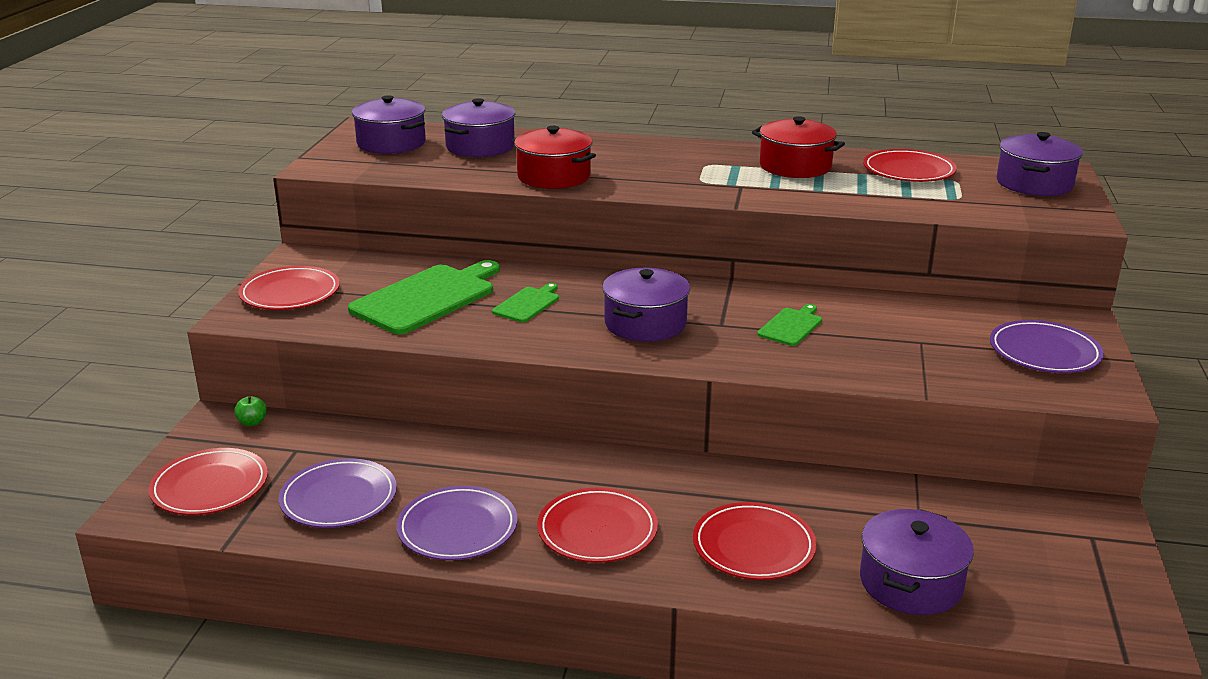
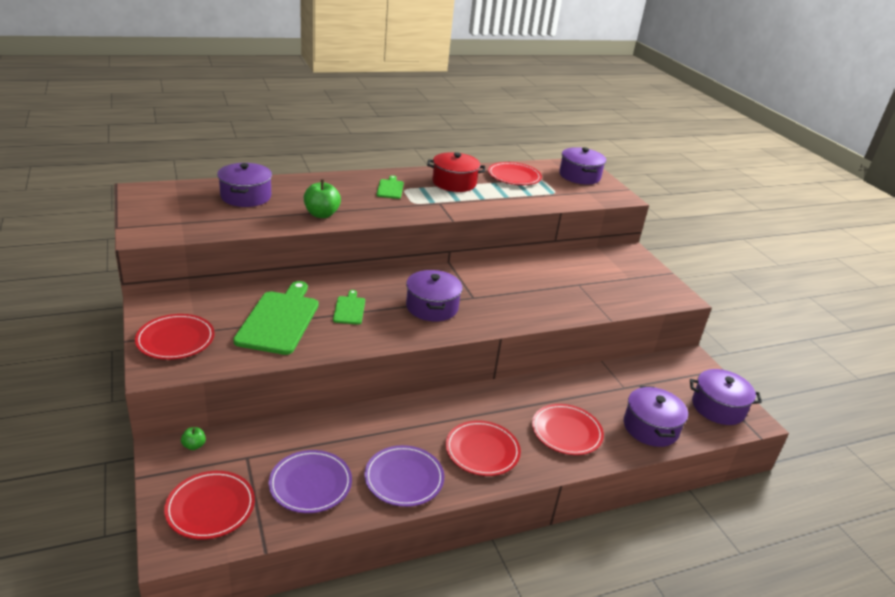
camera: 35 degrees left, 5 degrees up
purple pot [352,95,426,154] -> purple pot moved to [690,369,762,425]
red pot [513,126,596,189] -> green apple [304,179,341,218]
green cutting board [757,304,822,346] -> green cutting board moved to [377,175,404,199]
purple plate [990,320,1104,373] -> none

